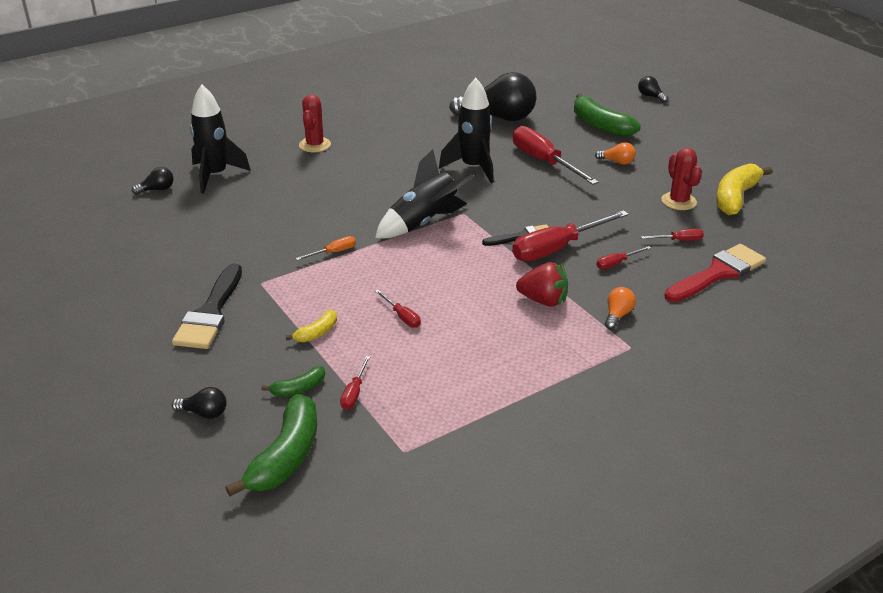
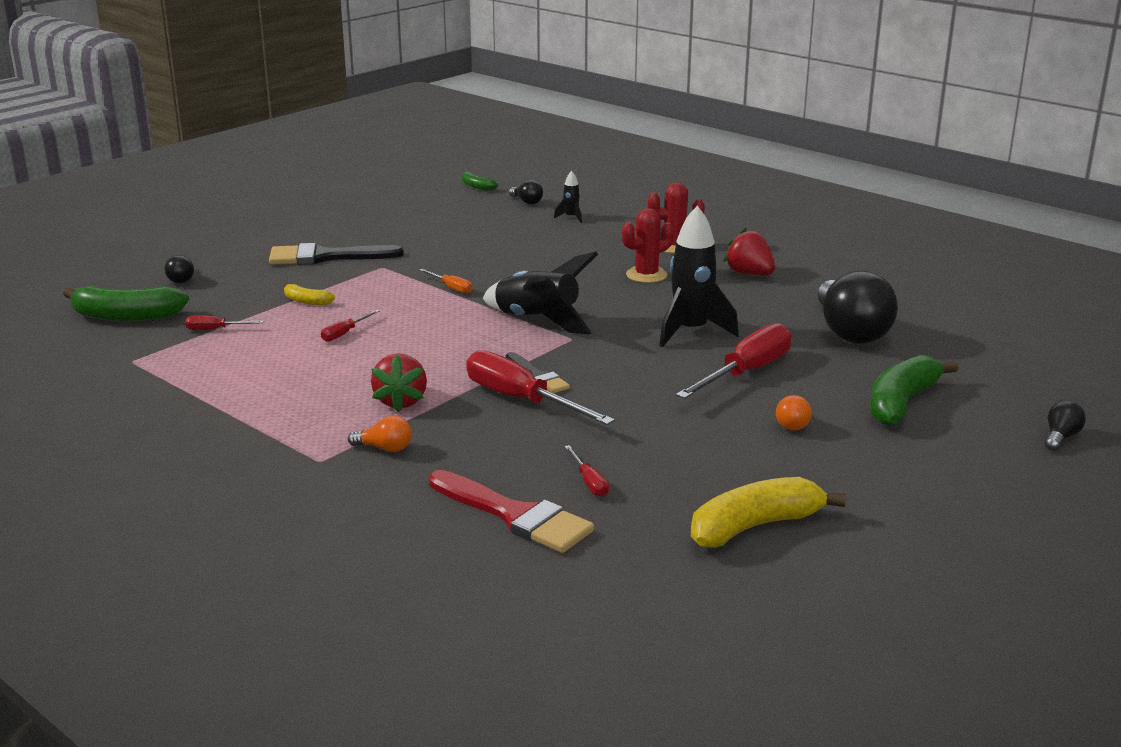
camera: 75 degrees right, 10 degrees down
black rocket [190,85,251,194] -> black rocket [554,171,582,223], size x0.45
green banana [261,366,325,397] -> green banana moved to [462,172,498,191]
red screwdriver [596,246,651,269] -> none
red cactus [661,148,702,210] -> red cactus moved to [622,208,674,283]
yellow banana [716,163,773,216] -> yellow banana turned 45 degrees counterclockwise [691,477,846,548]
none -> red strawberry [723,227,775,275]

